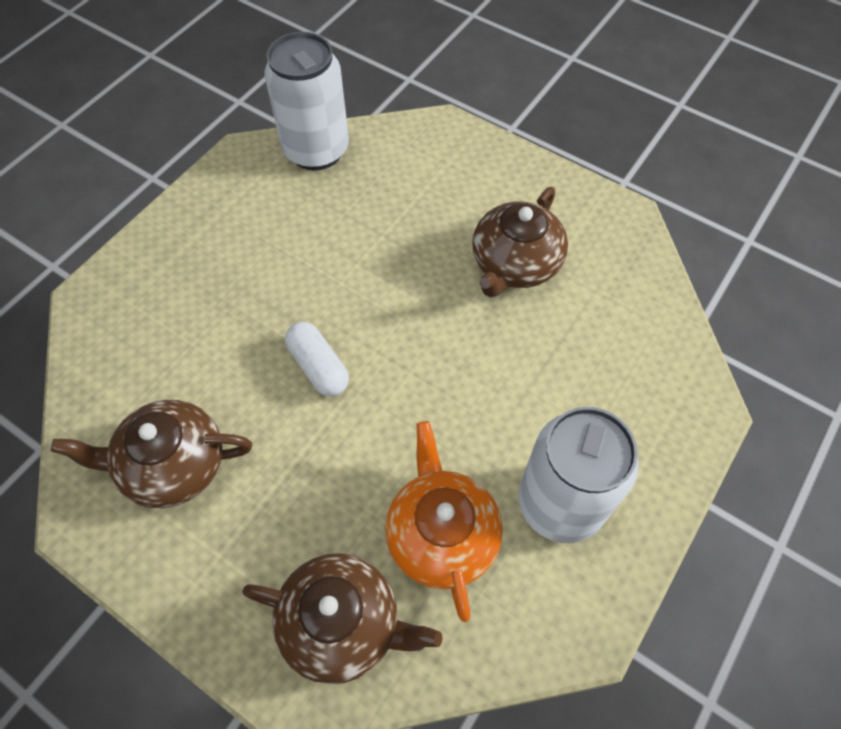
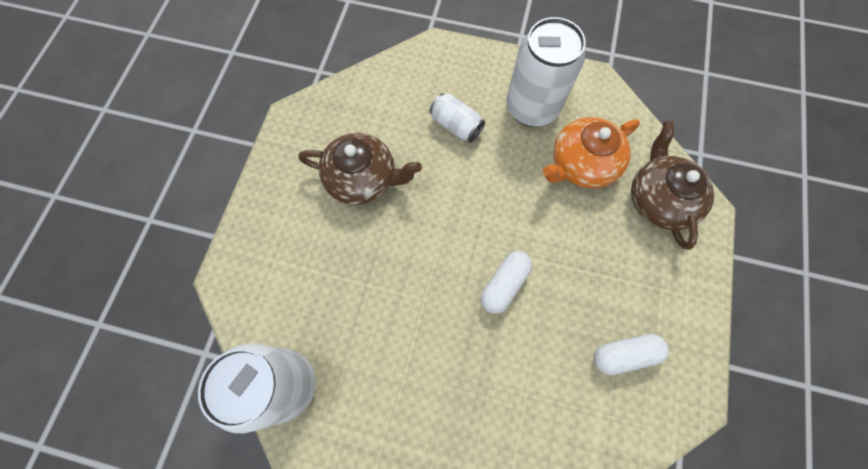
camera: 110 degrees left, 10 degrees up
brown teapot [51,400,252,508] -> white capsule [594,334,669,375]
none -> white can [429,93,485,143]

